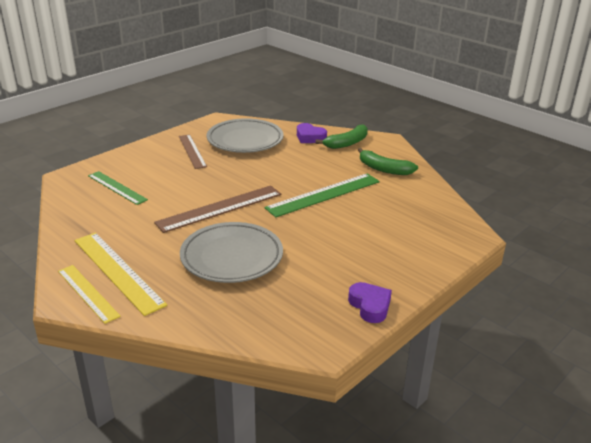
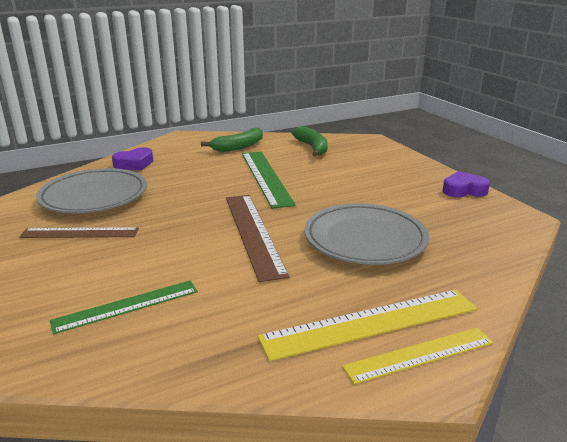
camera: 70 degrees left, 5 degrees down
green banana [315,124,368,149] -> green banana moved to [292,126,328,156]

